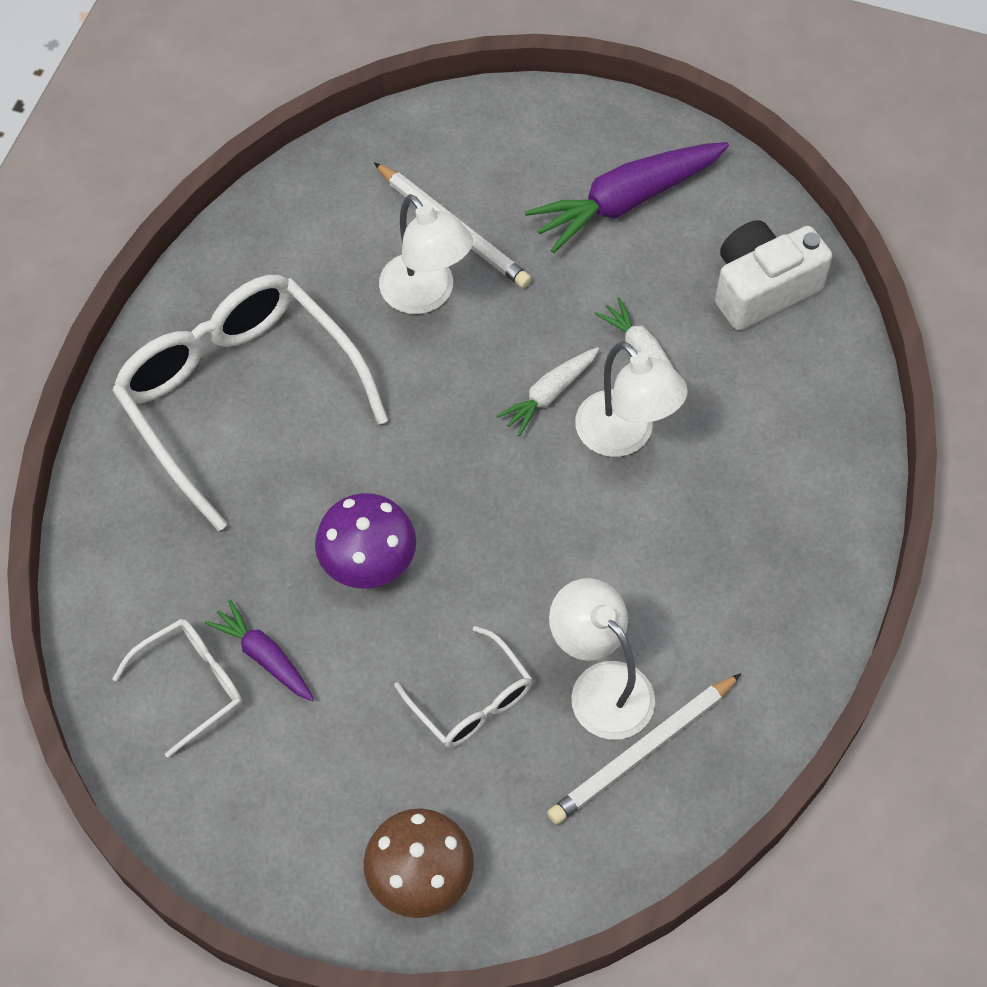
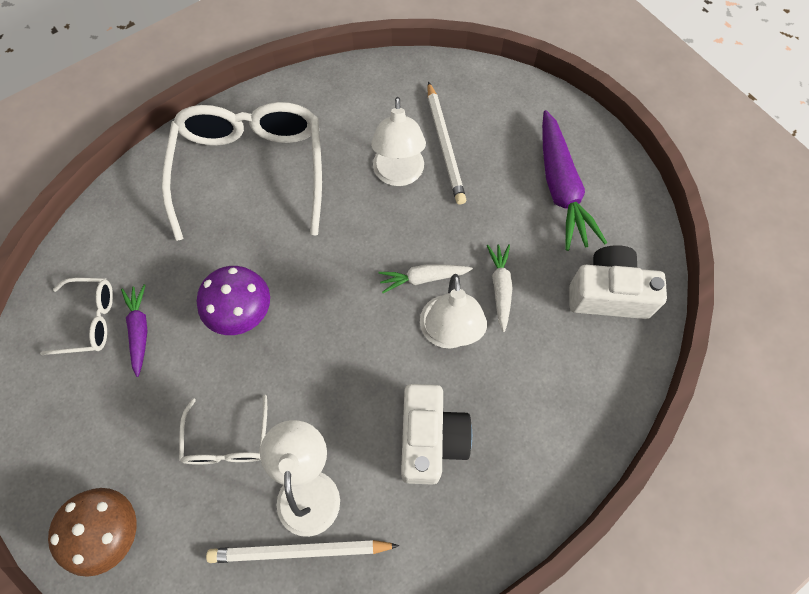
camera: 35 degrees right, 5 degrees up
purple carrot [525,142,729,253] -> purple carrot turned 105 degrees counterclockwise [542,110,607,251]
none -> white camera [401,384,472,485]

